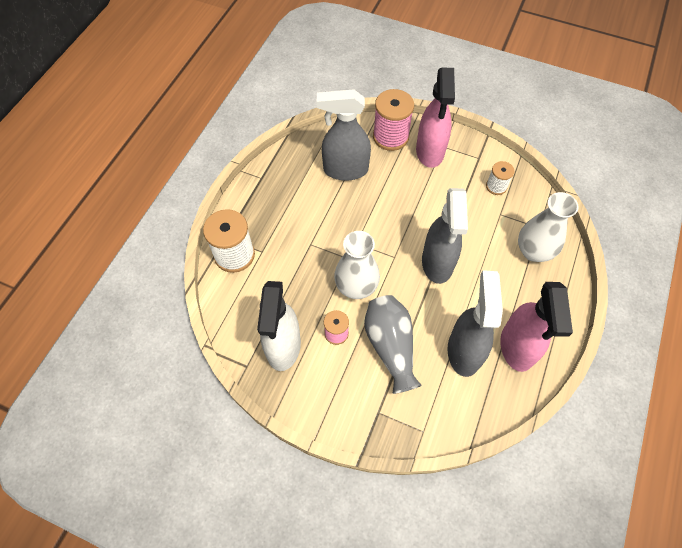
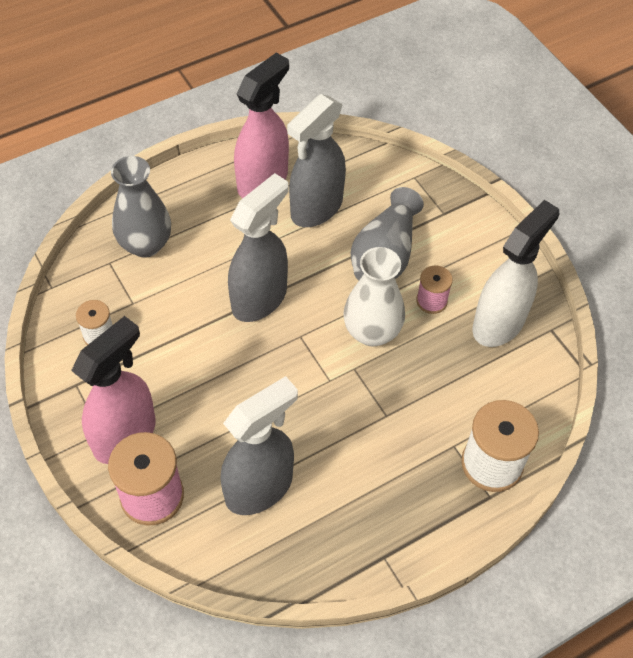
camera: 145 degrees left, 5 degrees down
grey spray bottle [317,89,371,181] -> grey spray bottle turned 75 degrees counterclockwise [220,376,298,515]
white vase [518,192,579,262] -> grey vase [111,156,171,258]

